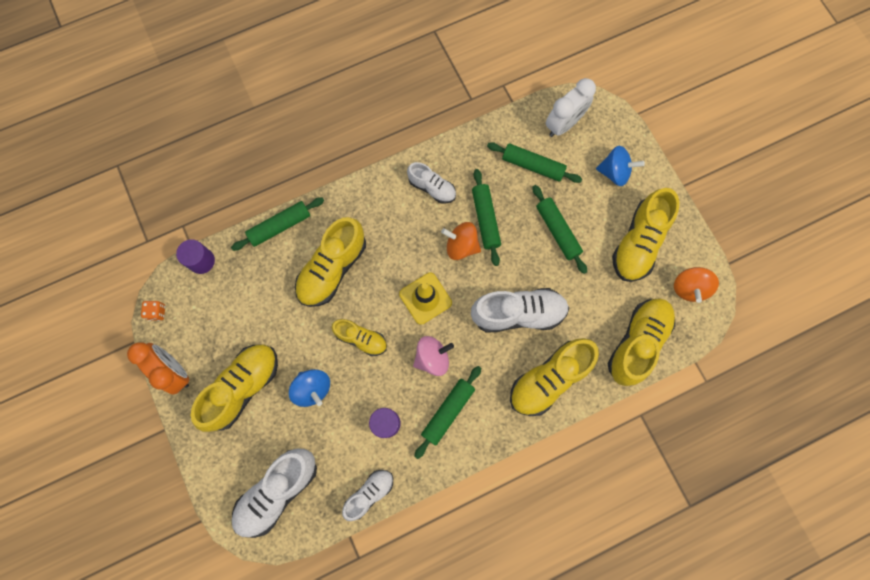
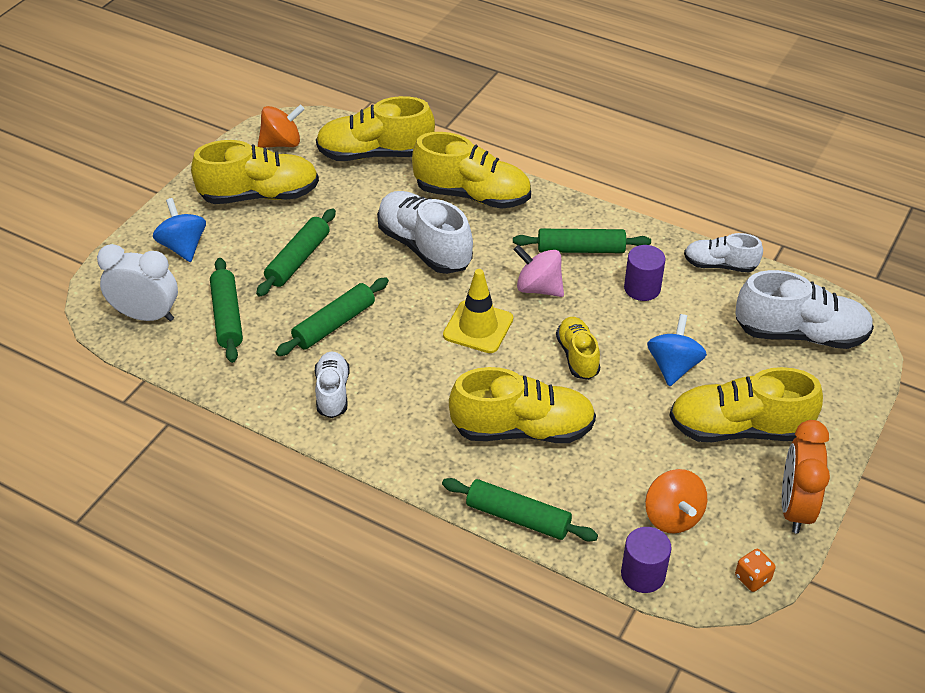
camera: 125 degrees left, 30 degrees down
orange spinning top [441,222,481,260] -> orange spinning top moved to [645,469,707,534]

